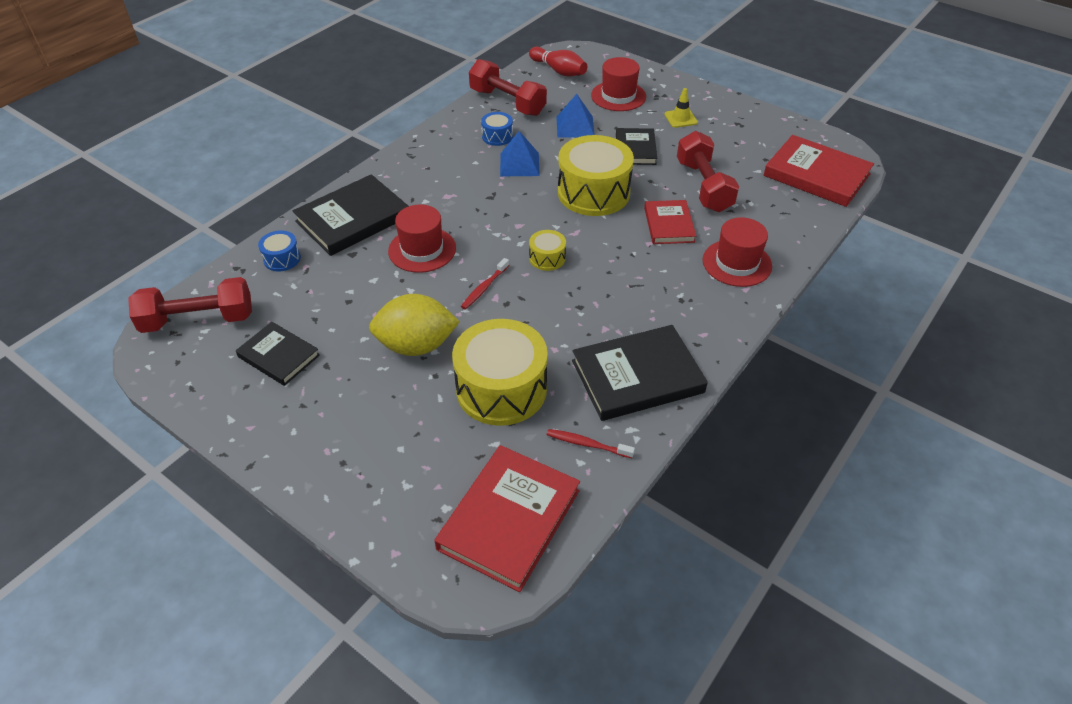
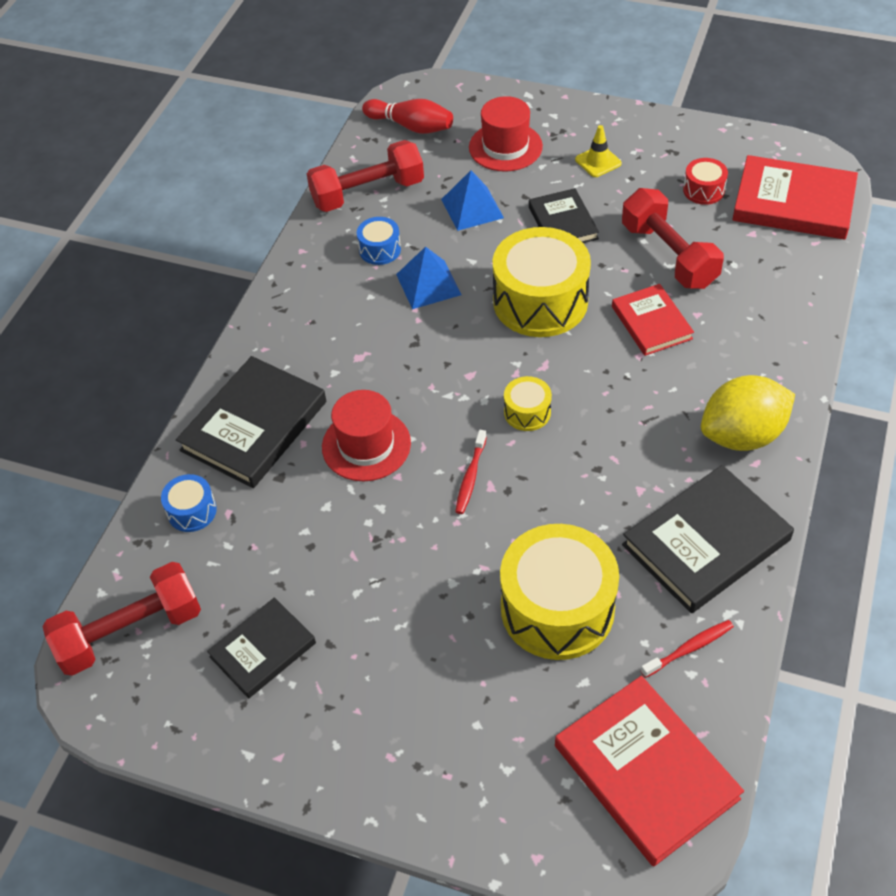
camera: 15 degrees left, 5 degrees up
black book [236,322,320,386] -> black book turned 60 degrees counterclockwise [207,597,316,698]
yellow lemon [369,294,460,356] -> yellow lemon moved to [701,375,795,451]
red book [434,445,580,592] -> red book turned 45 degrees counterclockwise [555,676,744,867]
red dumbbell [469,59,547,116] -> red dumbbell turned 45 degrees counterclockwise [307,140,424,212]
red toothbrush [547,429,635,458] -> red toothbrush turned 150 degrees clockwise [640,620,734,678]
red hat [703,217,772,287] -> none
none -> red drum [683,158,728,205]

